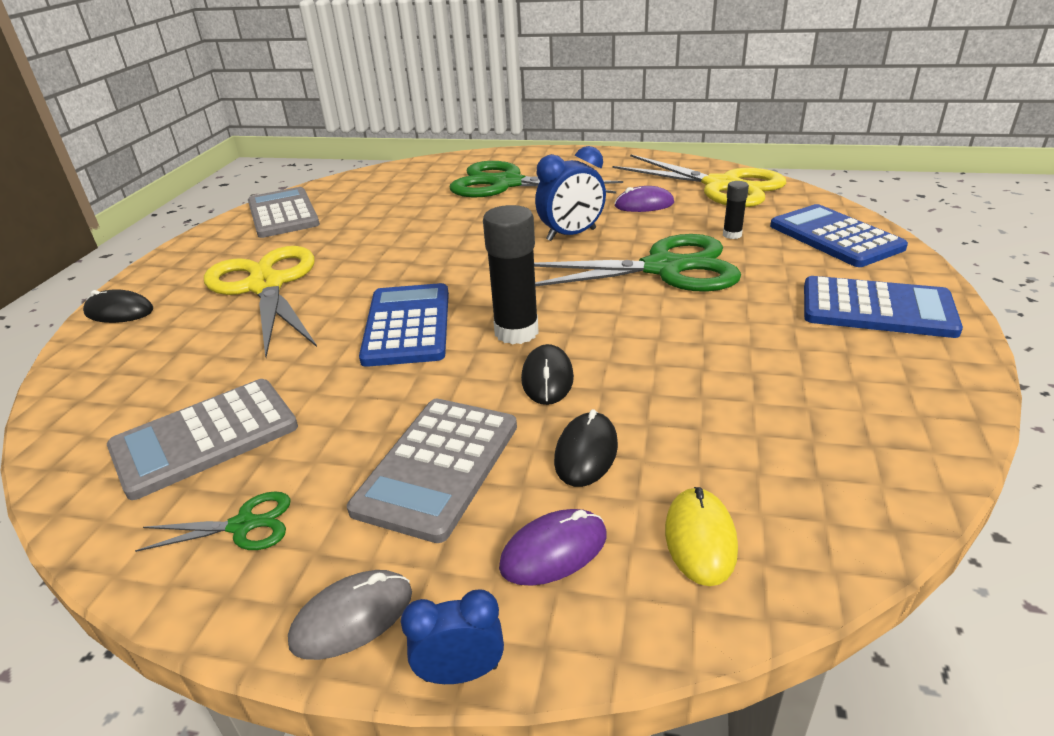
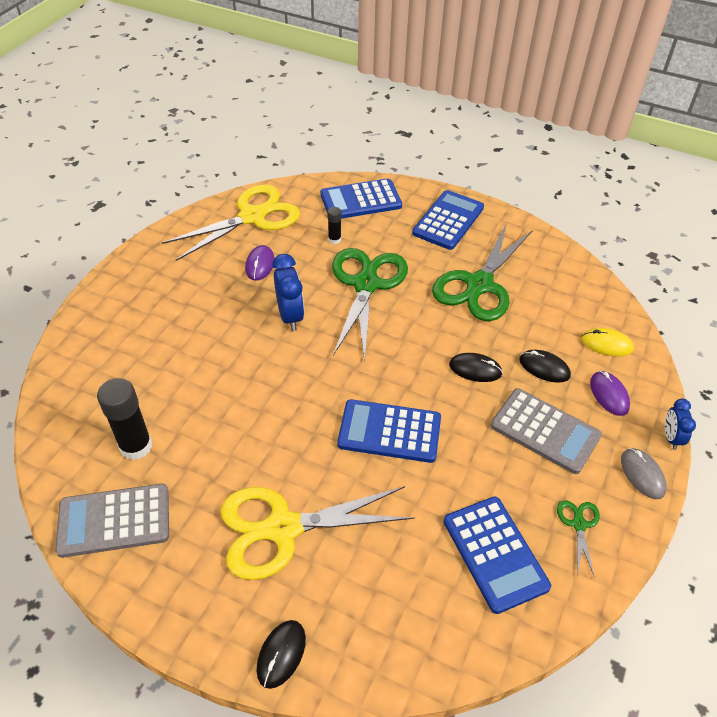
camera: 80 degrees left, 15 degrees up
grey calculator [107,379,298,500] -> blue calculator [444,496,551,614]
green scissors [449,161,623,197] -> green scissors moved to [432,223,533,321]
black glue stick [483,205,539,345] -> black glue stick moved to [97,378,152,460]

